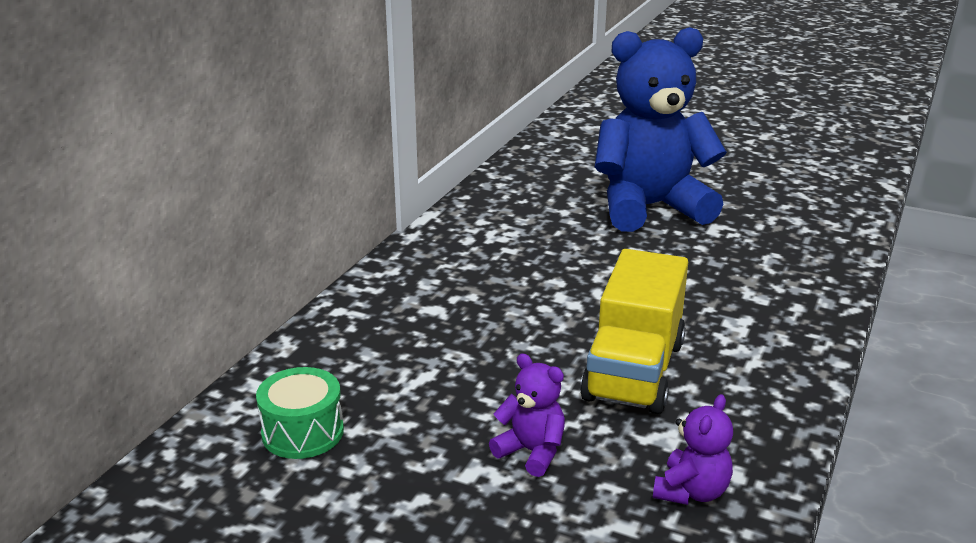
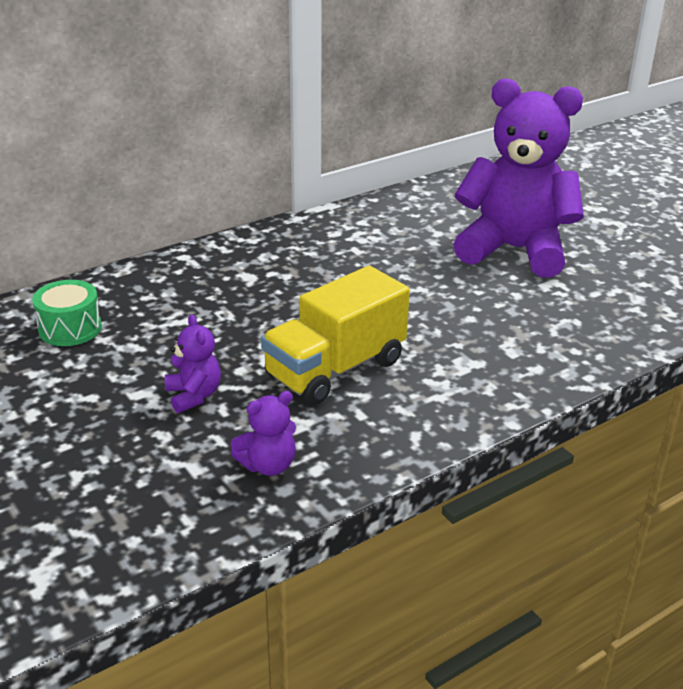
camera: 30 degrees right, 5 degrees up
blue teddy bear [595,27,727,232] -> purple teddy bear [453,78,584,278]

